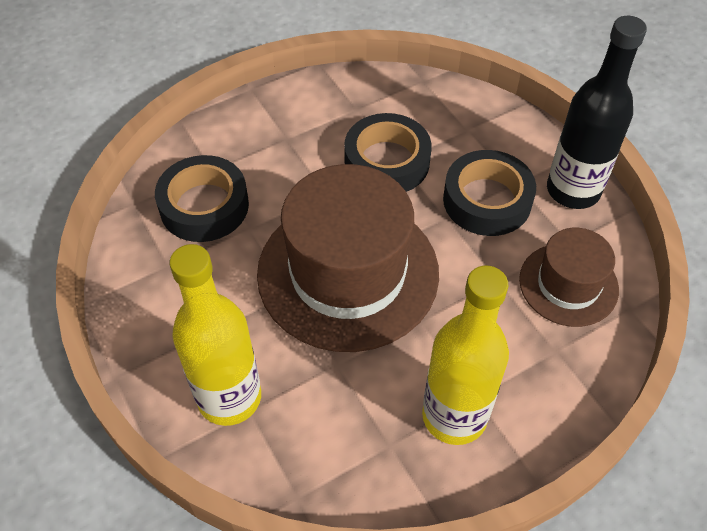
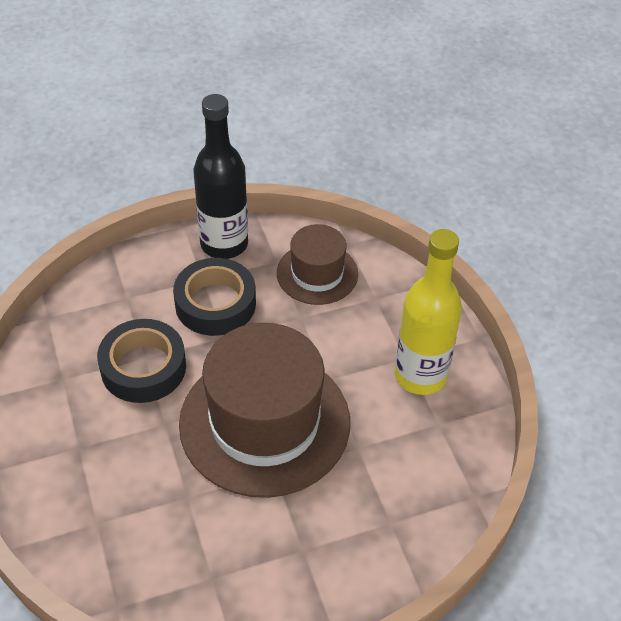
camera: 80 degrees left, 5 degrees down
black tape [155,155,249,242] -> none
yellow bottle [170,244,261,426] -> none

